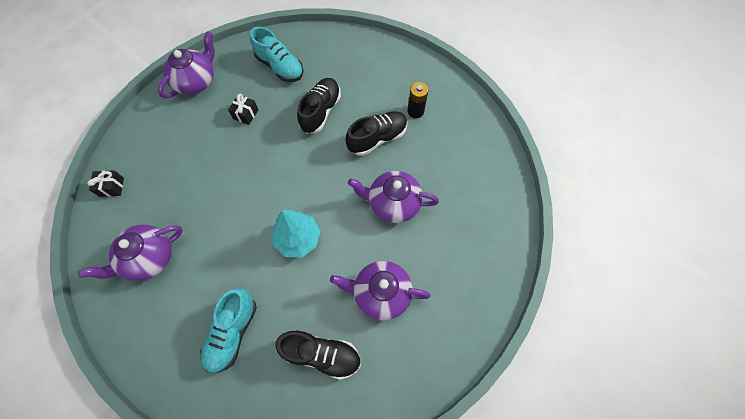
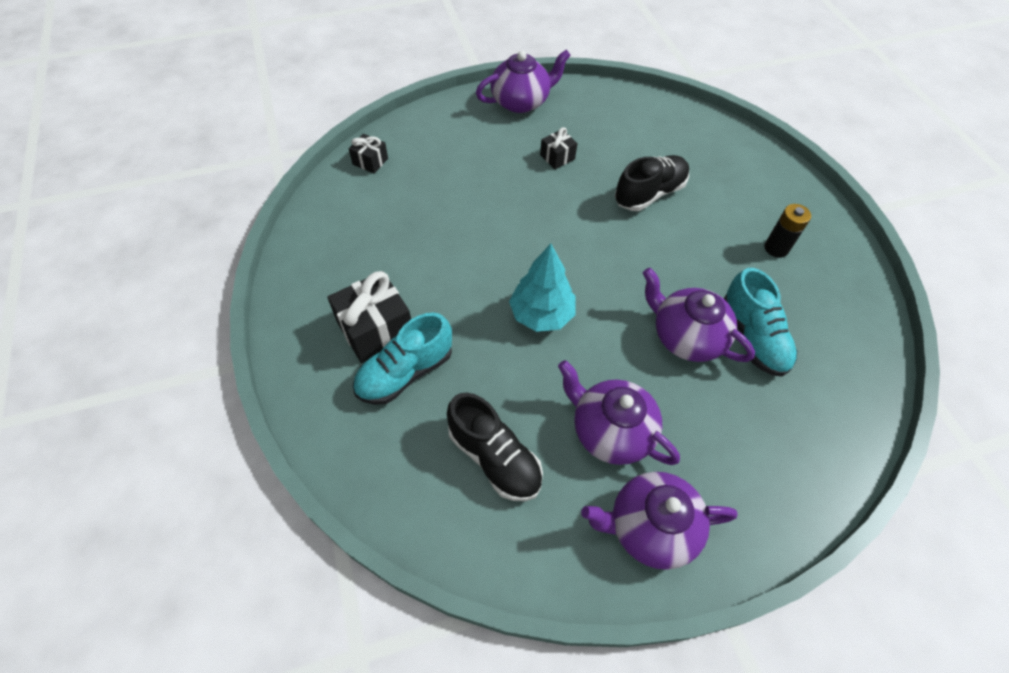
camera: 30 degrees right, 10 degrees down
purple teapot [78,225,183,281] -> purple teapot moved to [581,472,738,570]
turquoise shoe [250,27,304,82] -> turquoise shoe moved to [724,268,797,377]
black shoe [346,111,408,156] -> none
none -> black gift [327,271,411,363]

